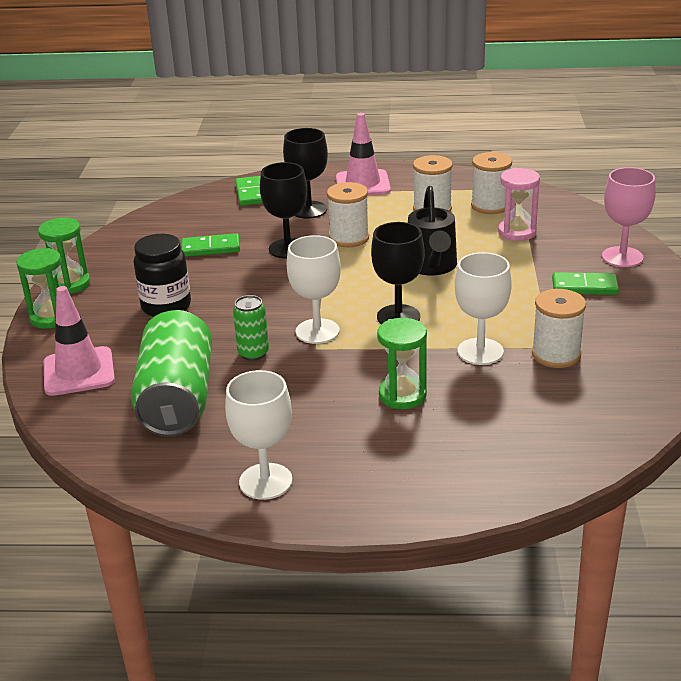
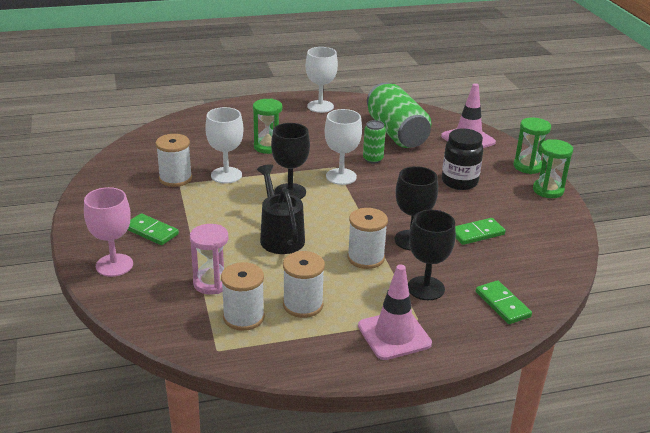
camera: 160 degrees right, 0 degrees up
green domino [552,272,619,295] -> green domino turned 45 degrees clockwise [128,213,179,245]

